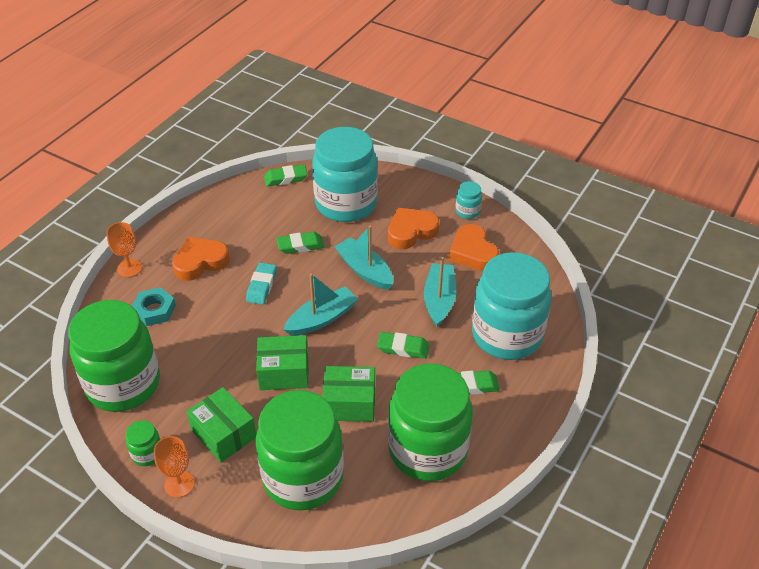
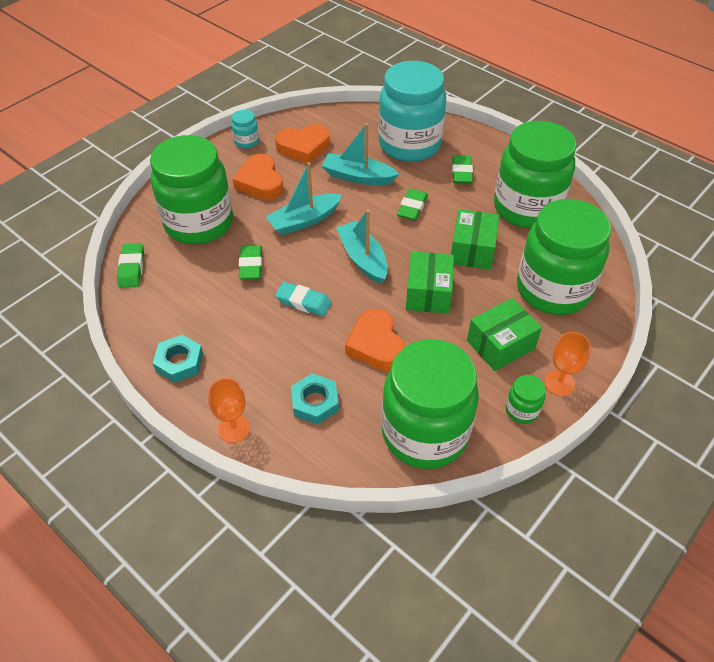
camera: 80 degrees left, 5 degrees up
orange heart [172,237,230,281] -> orange heart moved to [345,308,406,371]
turquoise jar [312,127,378,222] -> green jar [150,135,233,244]
none -> turquoise nut [153,335,203,383]

